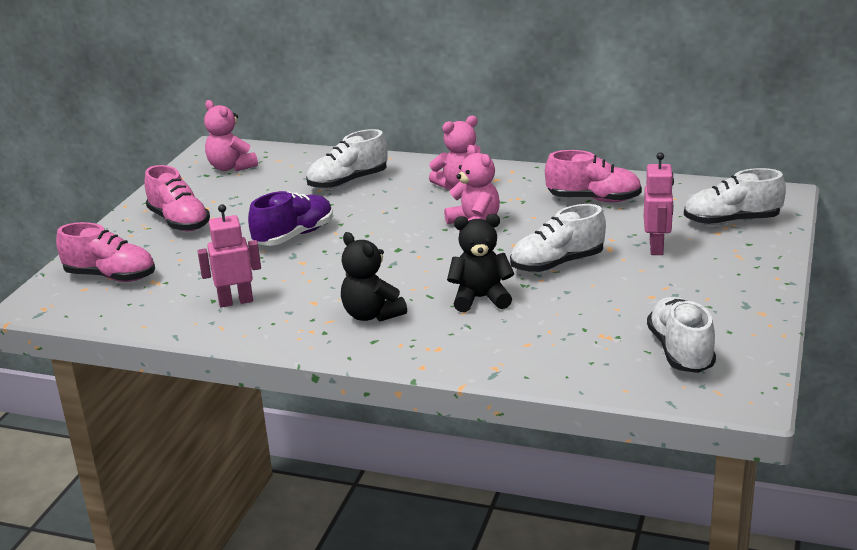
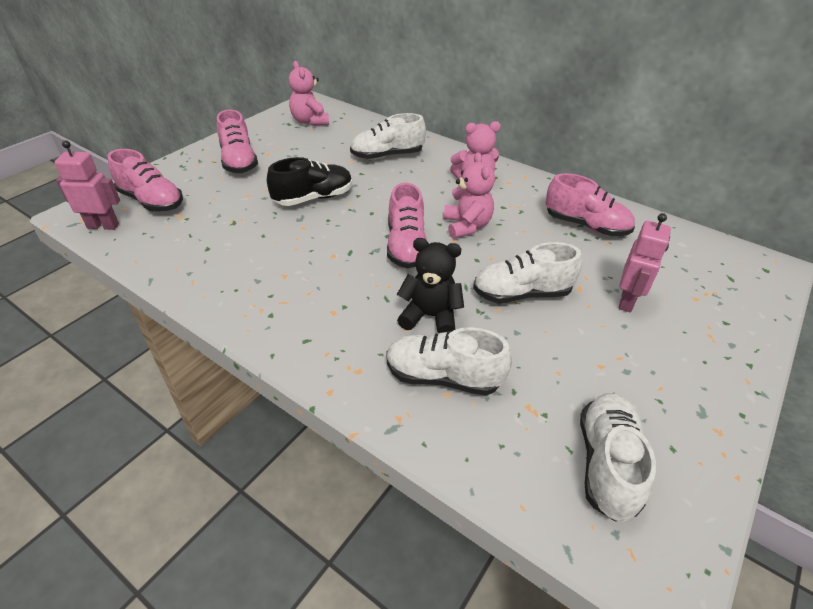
camera: 15 degrees right, 15 degrees up
pink robot [198,204,261,307] -> pink robot moved to [55,140,120,230]
purple shoe [248,191,333,246] -> black shoe [267,157,352,206]
black teddy bear [341,232,407,322] -> none
white shoe [684,168,786,225] -> white shoe moved to [386,327,512,396]
none -> pink shoe [387,183,427,268]

